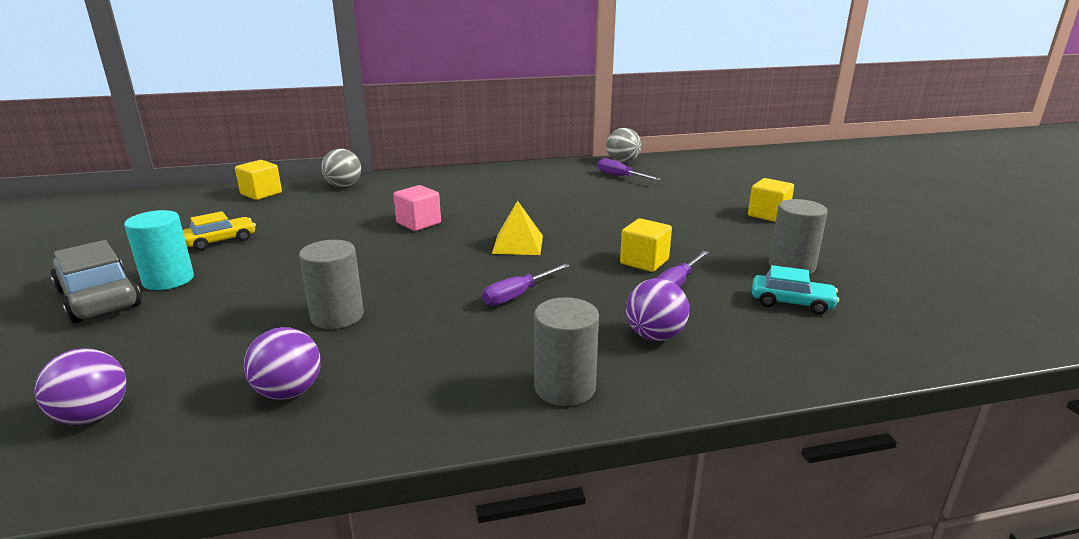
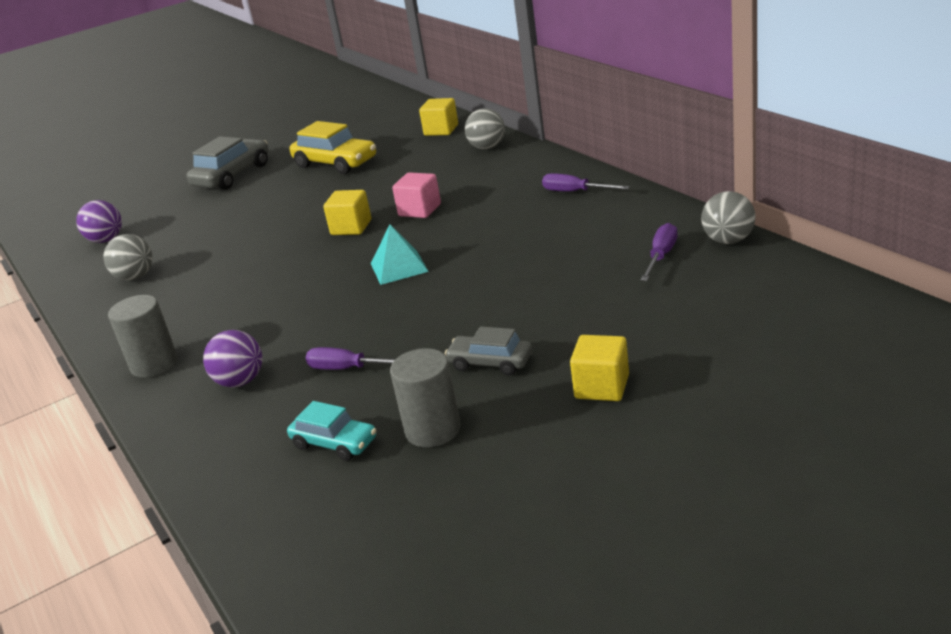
camera: 75 degrees right, 5 degrees up
turquoise cylinder [124,210,194,290] -> none
yellow car [183,211,256,251] -> yellow car [290,121,376,174], size x1.64
purple ball [244,327,321,399] -> grey ball [103,234,153,280]
grey cylinder [299,240,364,329] -> none
purple screwdriver [482,263,570,306] -> purple screwdriver moved to [542,173,630,192]
yellow pyramid [492,200,543,255] -> turquoise pyramid [371,224,429,285]
yellow cube [620,218,672,272] -> yellow cube moved to [323,190,371,235]
turquoise car [752,265,839,315] -> turquoise car turned 60 degrees counterclockwise [287,401,376,461]
none -> grey car [445,326,532,375]

